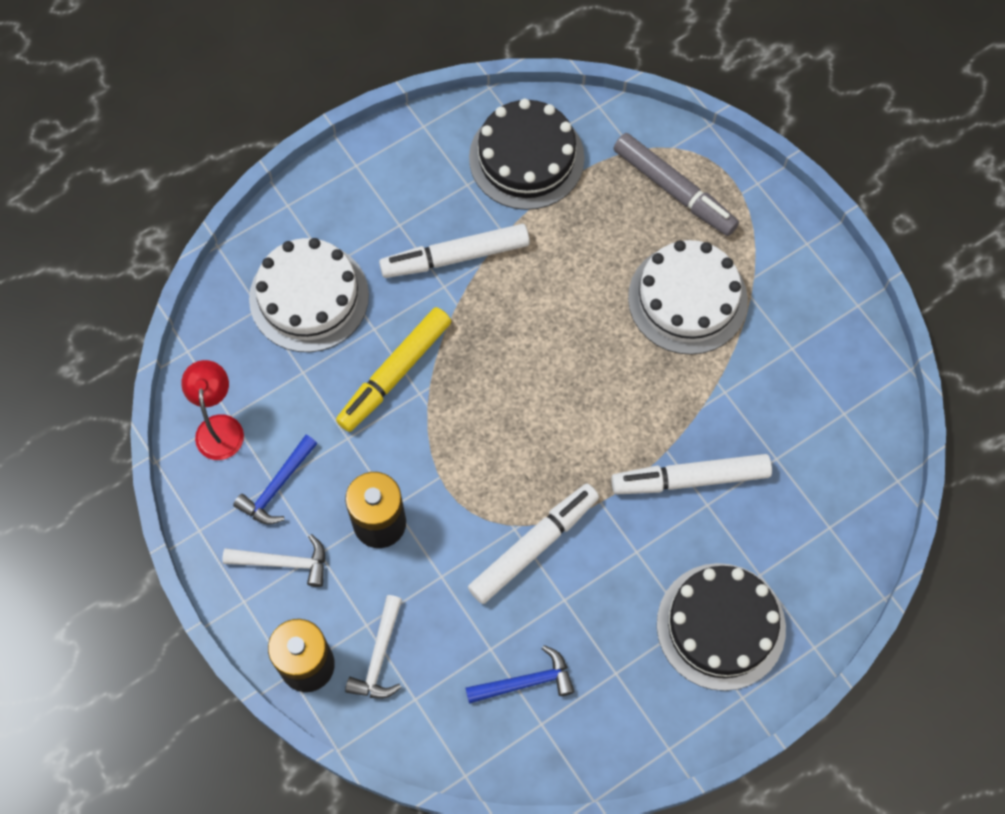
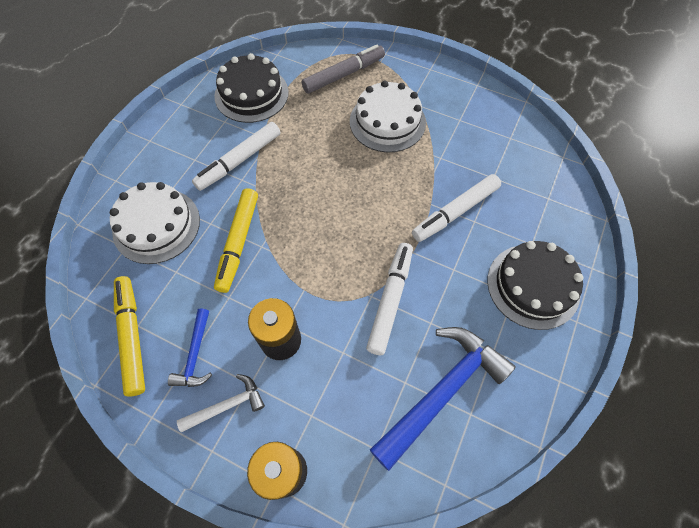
camera: 30 degrees left, 5 degrees down
red lamp [181,360,244,460] -> yellow marker [114,276,145,397]
white hammer [345,595,402,699] -> none
blue hammer [466,645,575,704] -> blue hammer [370,327,516,471], size x1.97
grey marker [613,133,739,236] -> grey marker turned 45 degrees counterclockwise [302,45,385,94]

